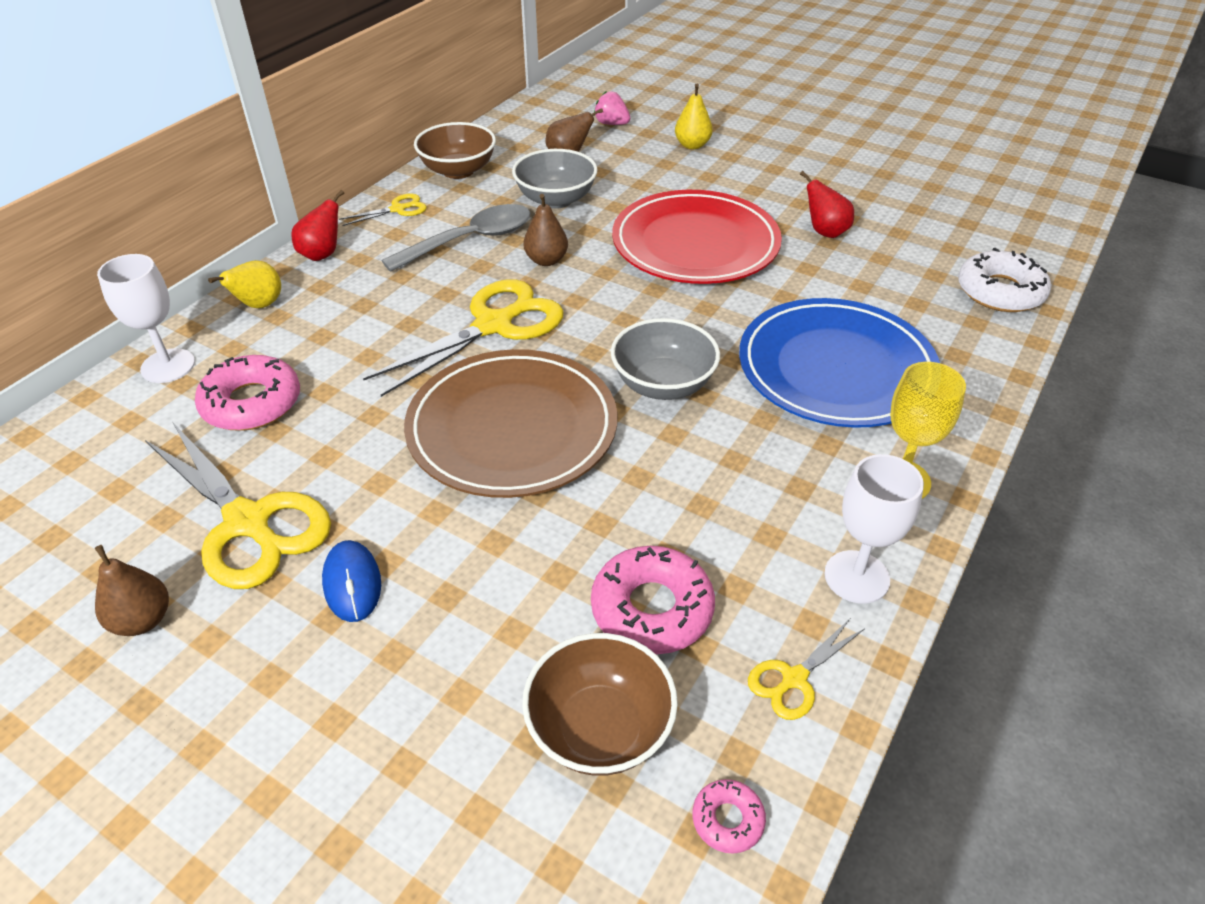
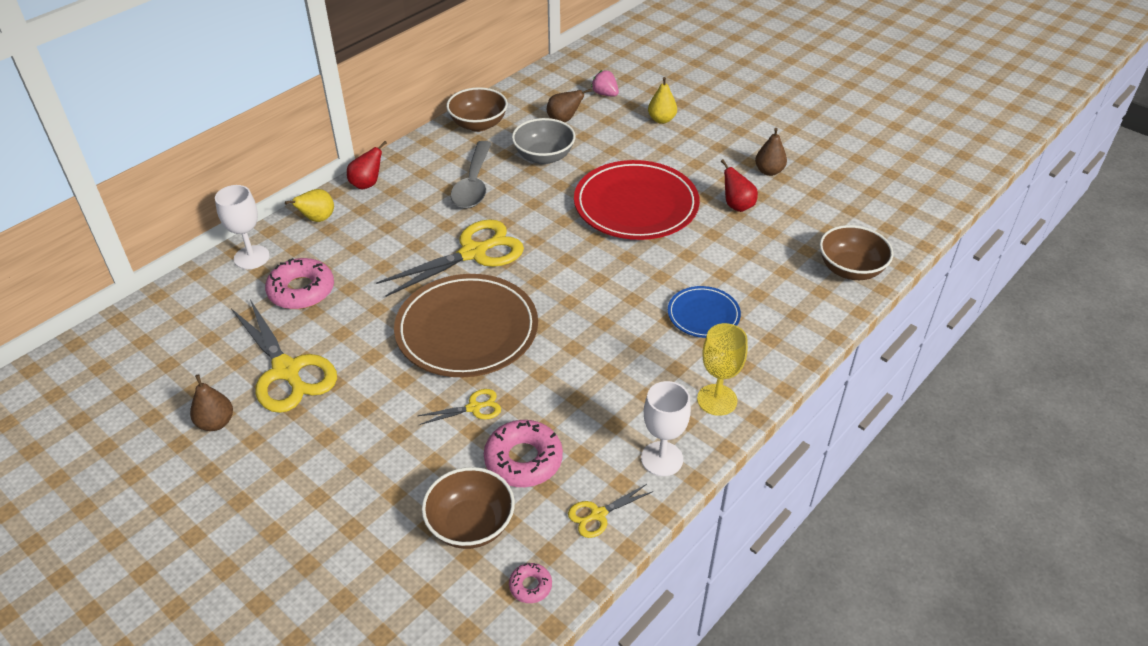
camera: 10 degrees right, 0 degrees up
blue mouse [322,540,381,622] -> none
yellow scissors [339,193,427,226] -> yellow scissors moved to [418,389,501,425]
grey spoon [382,204,530,272] -> grey spoon turned 120 degrees clockwise [451,141,492,209]
brown pear [523,194,568,266] -> brown pear moved to [755,128,787,176]
grey bowl [611,318,720,400] -> none
blue plate [739,298,940,428] -> blue plate [668,286,741,338], size x0.52
white donut [958,248,1051,312] -> brown bowl [819,225,893,280]

